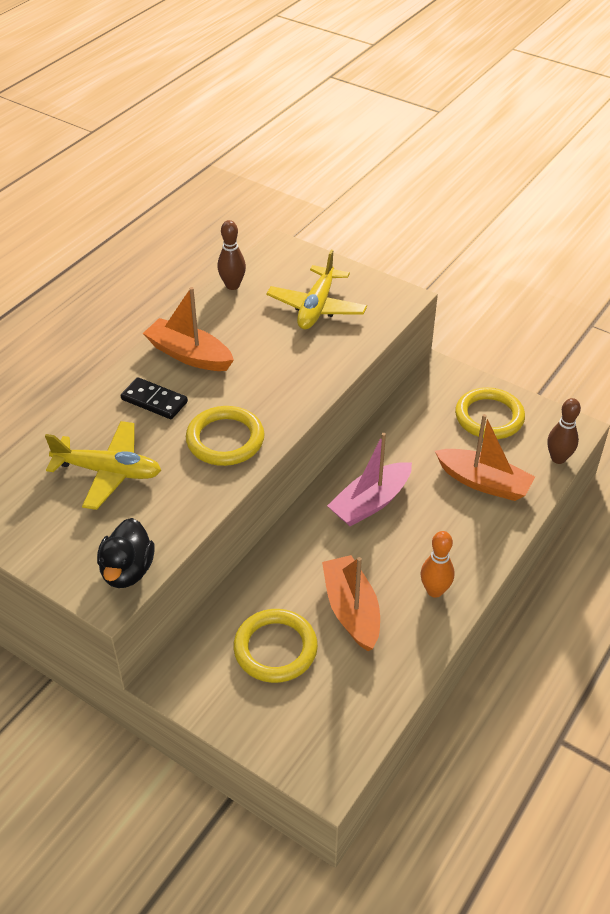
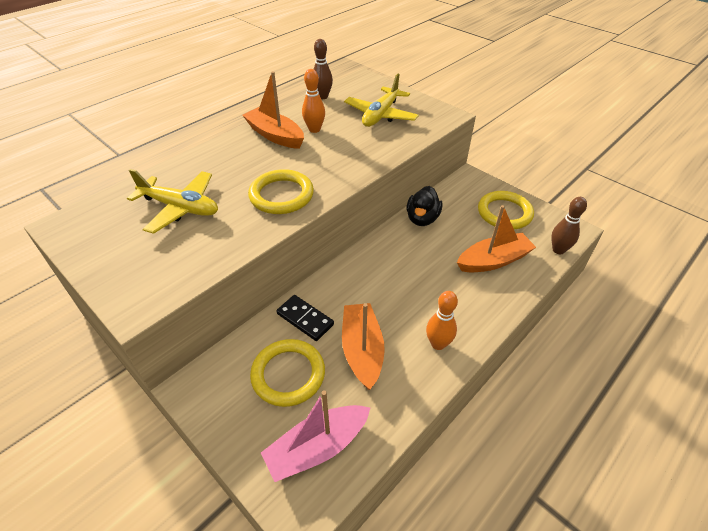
camera: 10 degrees right, 0 degrees up
black duck [97,518,155,588] -> black duck moved to [406,186,443,226]
black domino [121,377,188,419] -> black domino moved to [276,295,334,341]
pink boat [327,433,412,526] -> pink boat moved to [261,390,370,482]
orange boat [435,414,535,501] -> orange boat turned 60 degrees counterclockwise [457,205,536,272]
none -> orange bowling pin [302,69,325,133]

